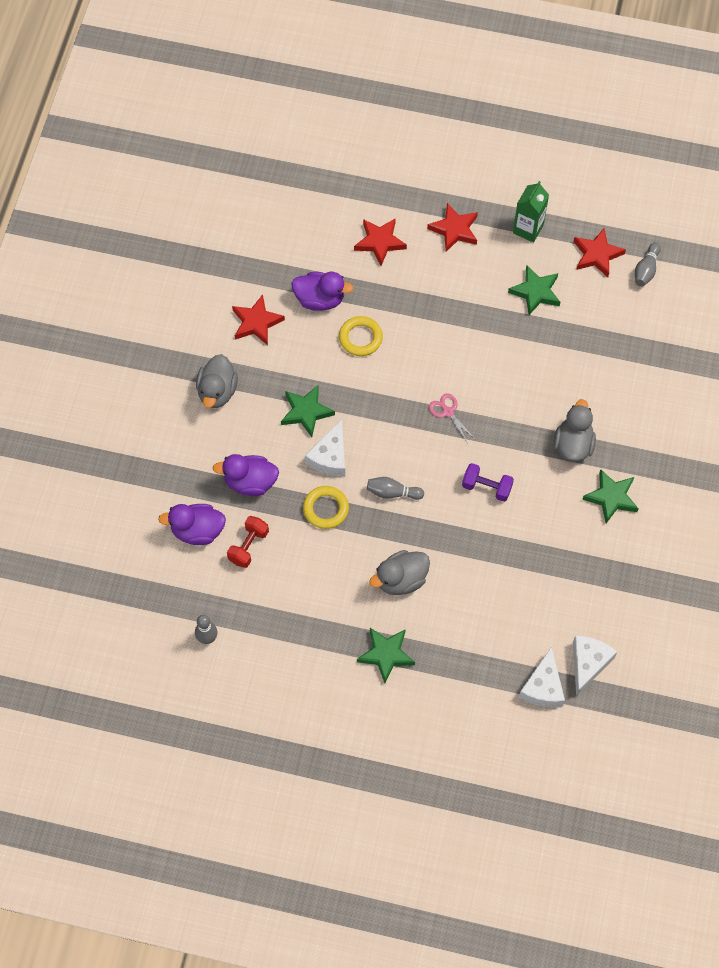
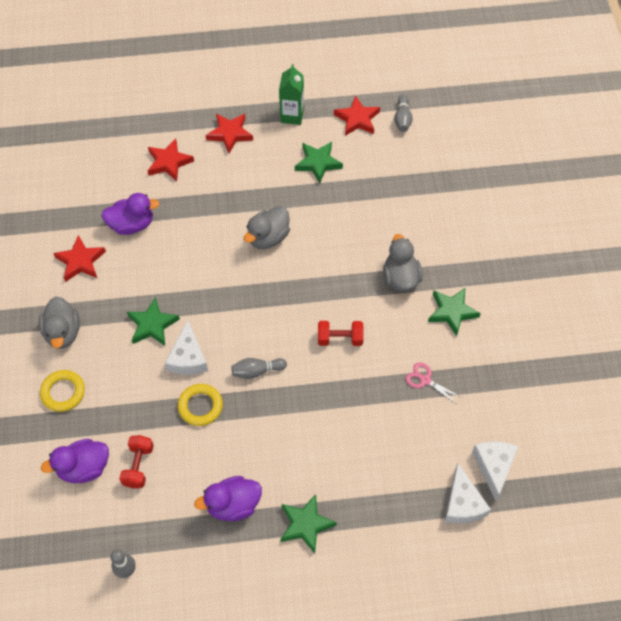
camera: 20 degrees left, 5 degrees down
purple duck [213,454,279,496] -> purple duck moved to [194,476,262,521]
yellow ring [339,316,383,356] -> yellow ring moved to [40,370,85,412]
grey duck [369,550,430,595] -> grey duck moved to [244,206,290,249]
pink scissors [429,393,475,444] -> pink scissors moved to [406,362,462,405]
purple dumbbell [462,463,514,502] -> red dumbbell [318,321,364,346]

